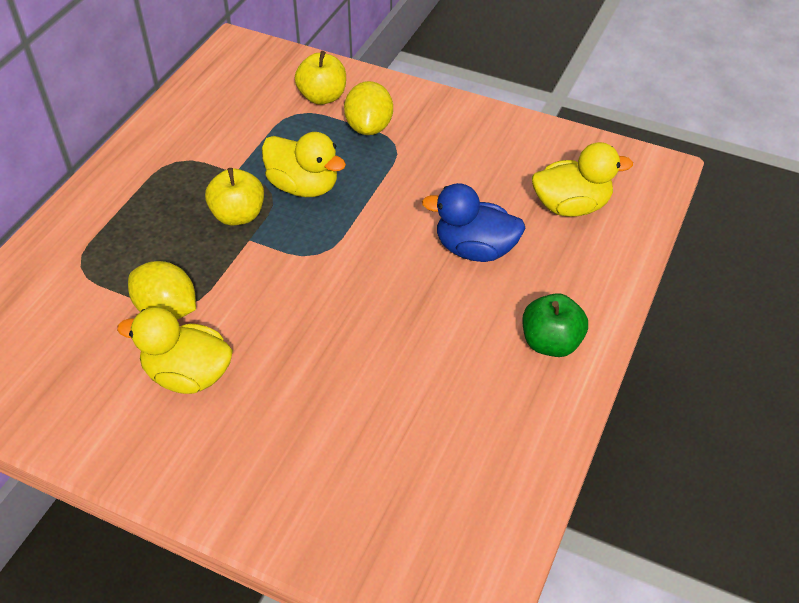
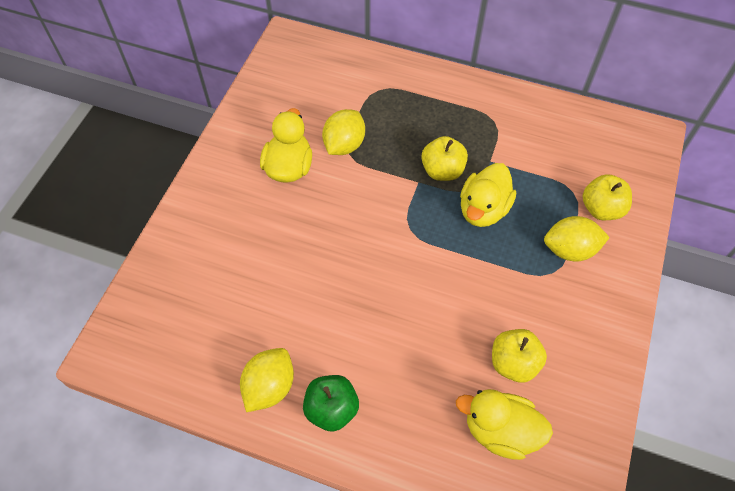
camera: 85 degrees right, 10 degrees up
blue duck [422,183,526,262] -> none
yellow duck [532,142,633,217] -> yellow duck turned 120 degrees clockwise [456,389,553,460]
none -> yellow lemon [240,348,294,412]
none -> yellow apple [492,329,547,383]

